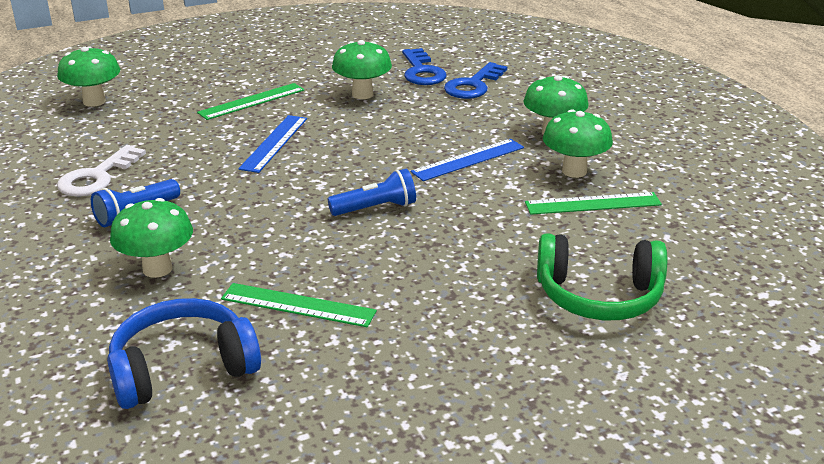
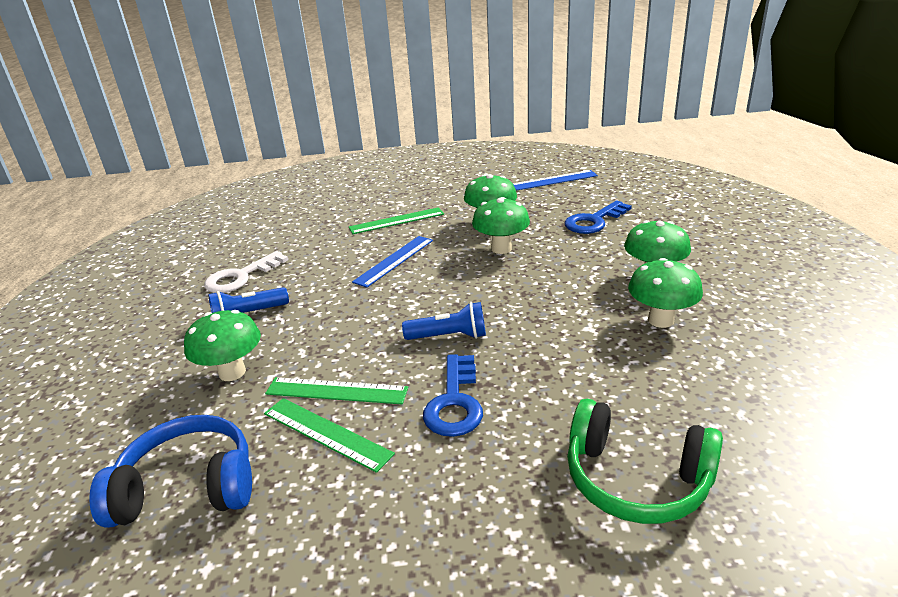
camera: 20 degrees right, 0 degrees up
green mushroom [57,46,120,107] -> green mushroom moved to [472,197,530,254]
blue key [402,48,446,85] -> blue key moved to [423,354,483,437]
blue ruler [411,139,524,181] -> blue ruler moved to [513,170,598,191]
green ruler [525,192,662,215] -> green ruler moved to [265,377,408,404]

